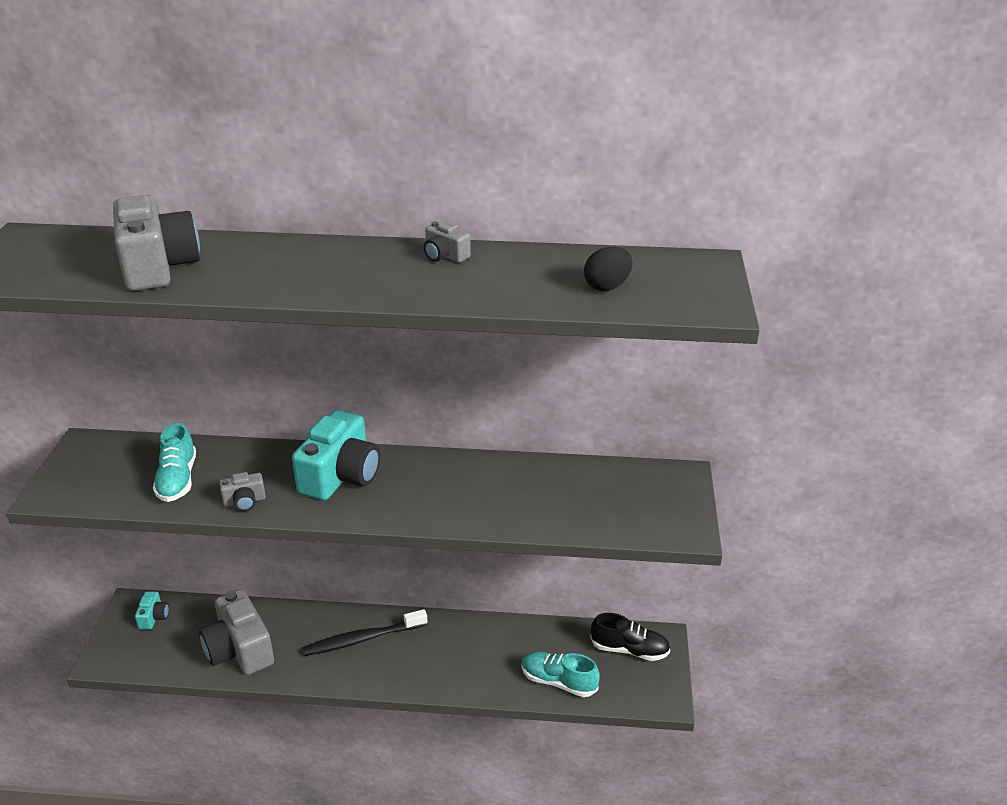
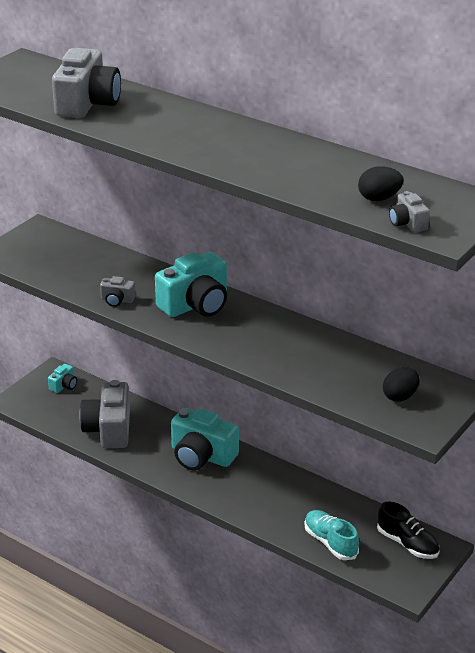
camera: 30 degrees right, 0 degrees up
turquoise shoe [153,423,196,502] -> none
black toothbrush [303,609,428,656] -> turquoise camera [171,408,239,470]
grey camera [424,221,471,263] -> grey camera moved to [389,191,430,233]
none -> black egg [383,368,419,402]

